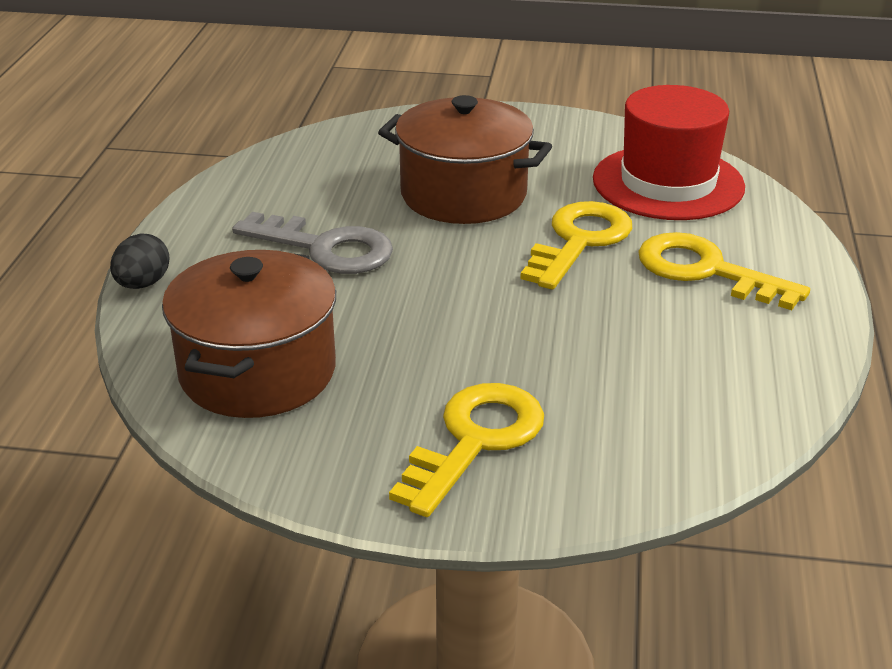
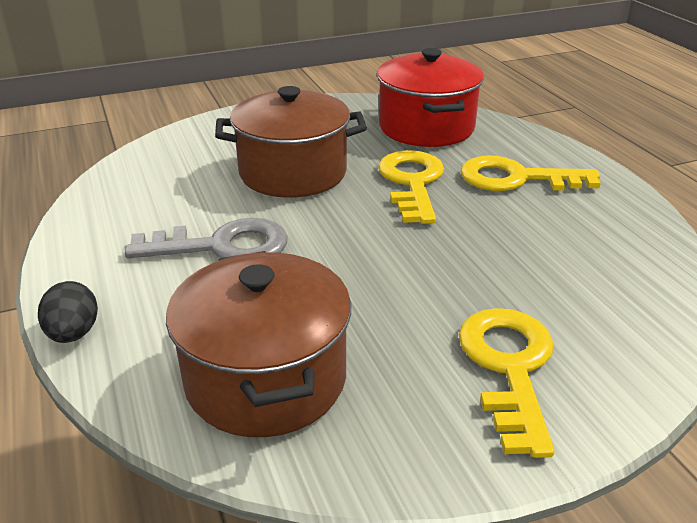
camera: 30 degrees left, 0 degrees up
red hat [593,85,745,220] -> red pot [377,48,484,147]

